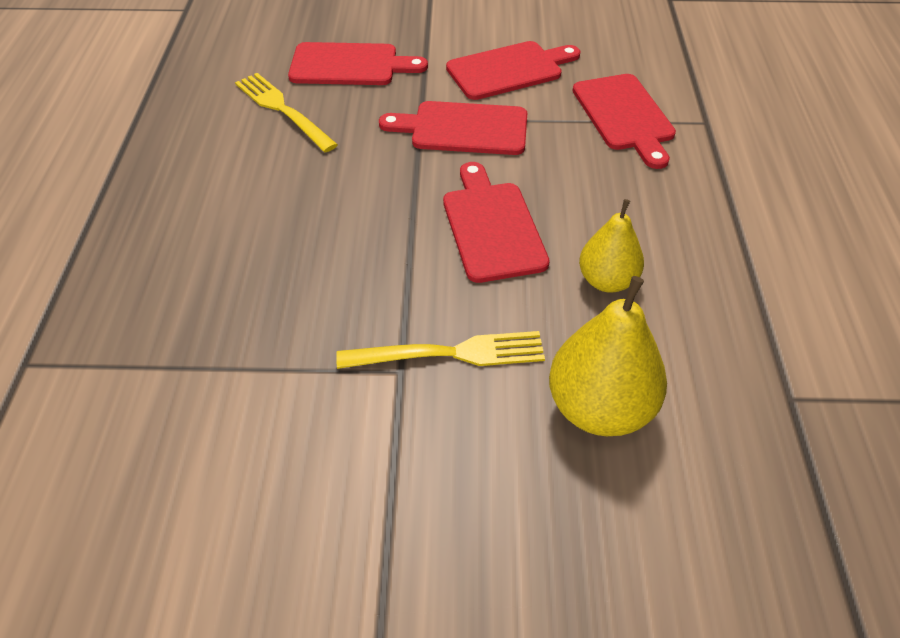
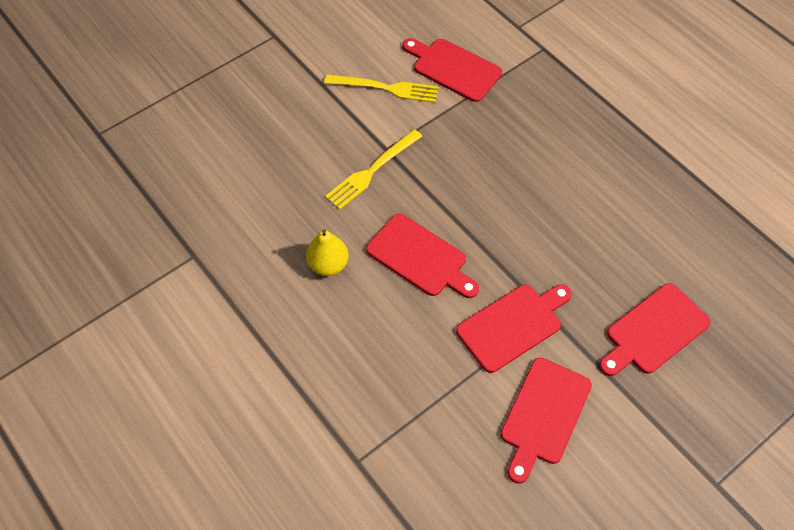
camera: 140 degrees right, 10 degrees up
yellow fork [235,73,338,152] -> yellow fork moved to [324,74,438,103]
yellow pear [549,276,667,436] -> none
red cutting board [573,74,676,169] -> red cutting board moved to [403,38,502,102]

